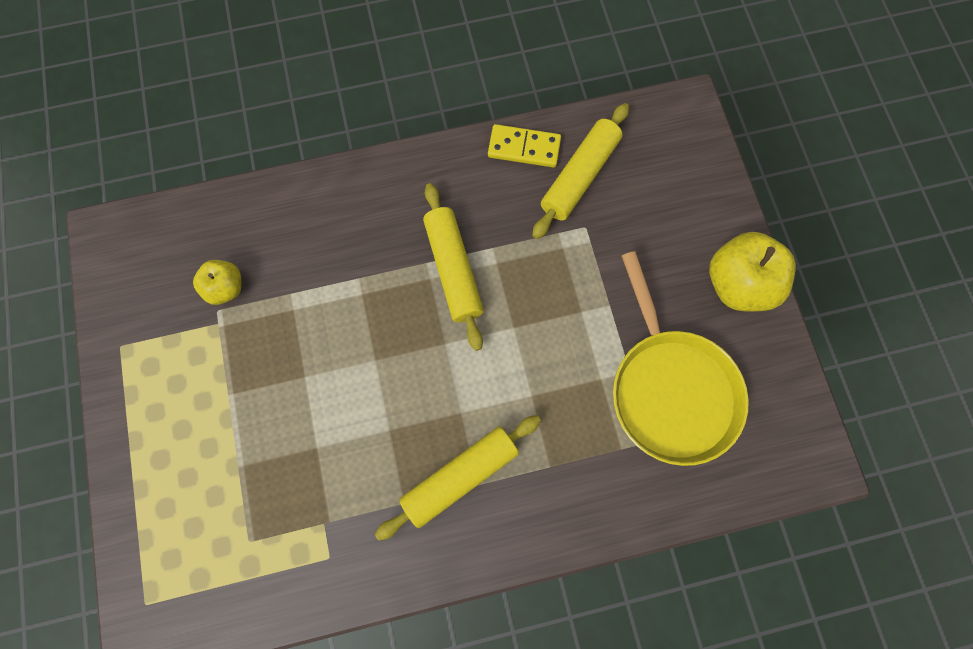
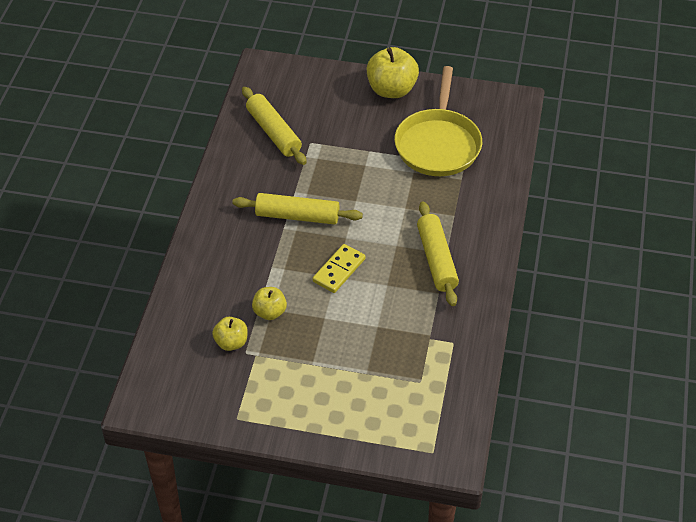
camera: 65 degrees left, 25 degrees down
yellow domino [488,124,561,168] -> yellow domino moved to [312,244,365,293]
yellow pan [613,251,749,466] -> yellow pan turned 90 degrees clockwise [394,66,482,176]
none -> yellow apple [252,287,287,320]

